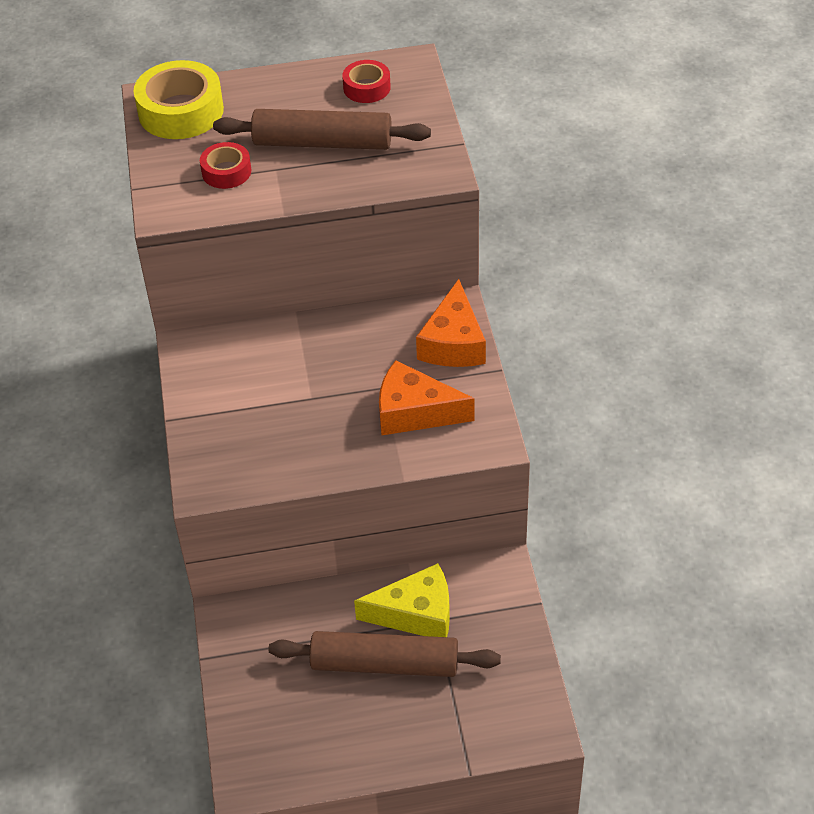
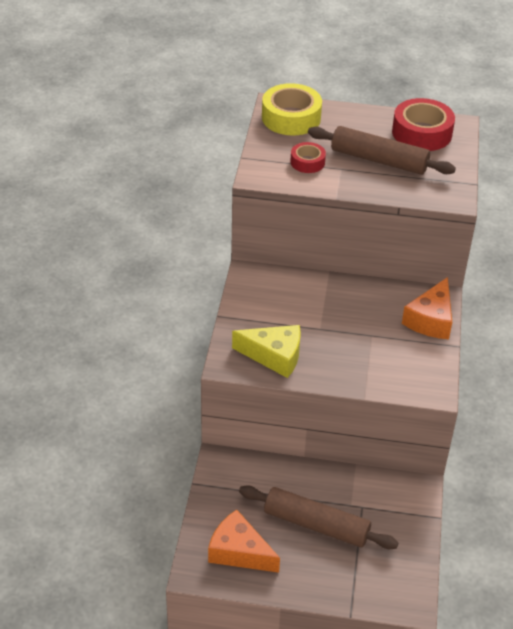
camera: 15 degrees right, 5 degrees down
red tape [342,60,391,103] -> red tape [392,98,455,151], size x1.79
yellow cheese [354,563,450,637] -> yellow cheese moved to [232,325,301,378]
orange cheese [379,360,475,435] -> orange cheese moved to [208,510,280,573]

